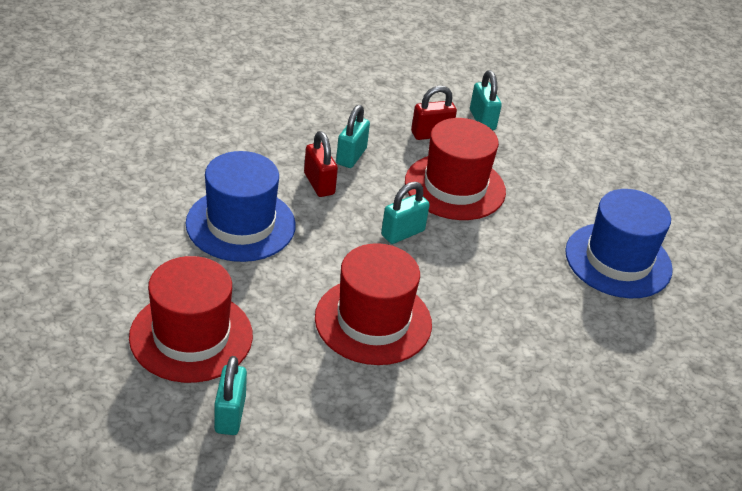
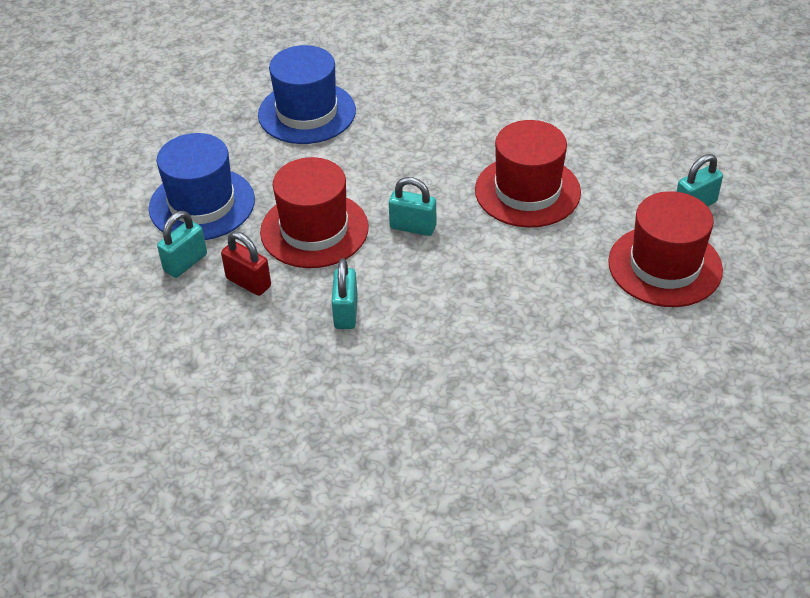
camera: 120 degrees left, 5 degrees up
blue hat [186,151,296,262] -> blue hat moved to [149,133,255,240]
red padlock [304,131,338,197] -> none
turquoise padlock [336,105,370,168] -> turquoise padlock turned 75 degrees counterclockwise [332,258,358,329]

